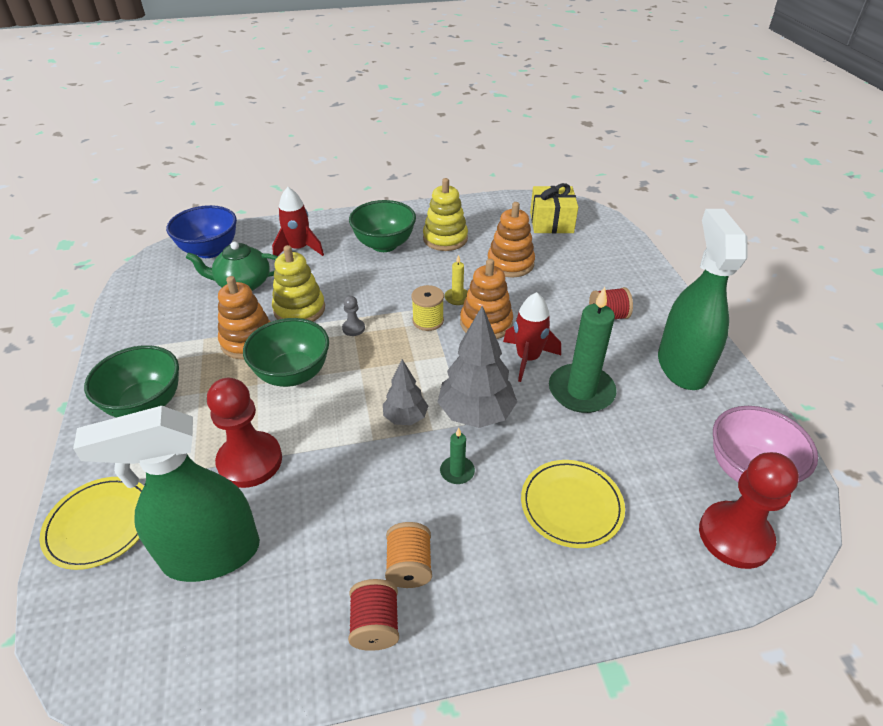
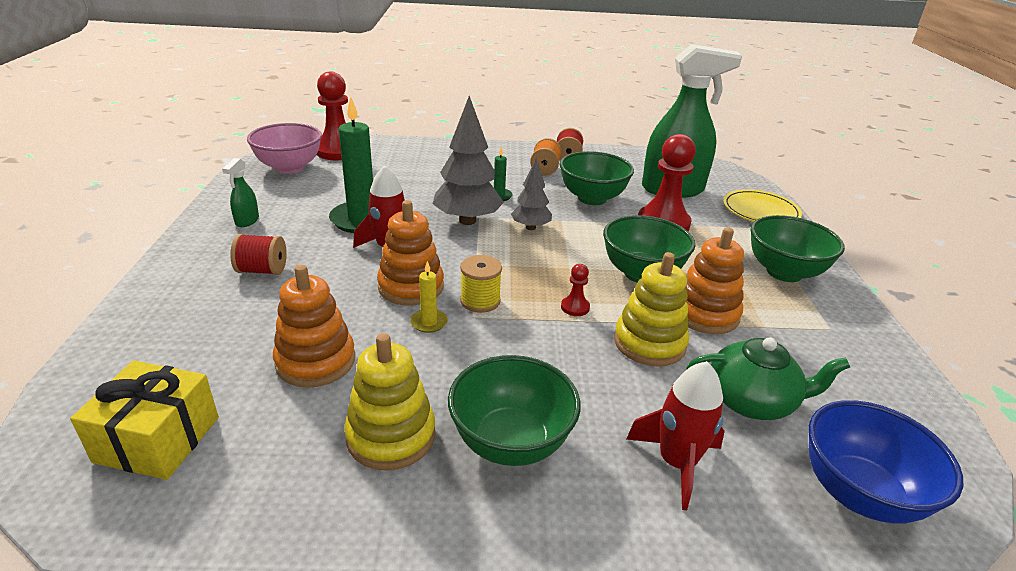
camera: 170 degrees left, 10 degrees down
grey pawn [342,296,365,336] -> red pawn [561,264,590,316]
yellow plate [521,460,625,548] -> none
green spray bottle [658,209,748,390] -> green spray bottle [222,158,259,227], size x0.40
none -> green bowl [559,151,634,205]

